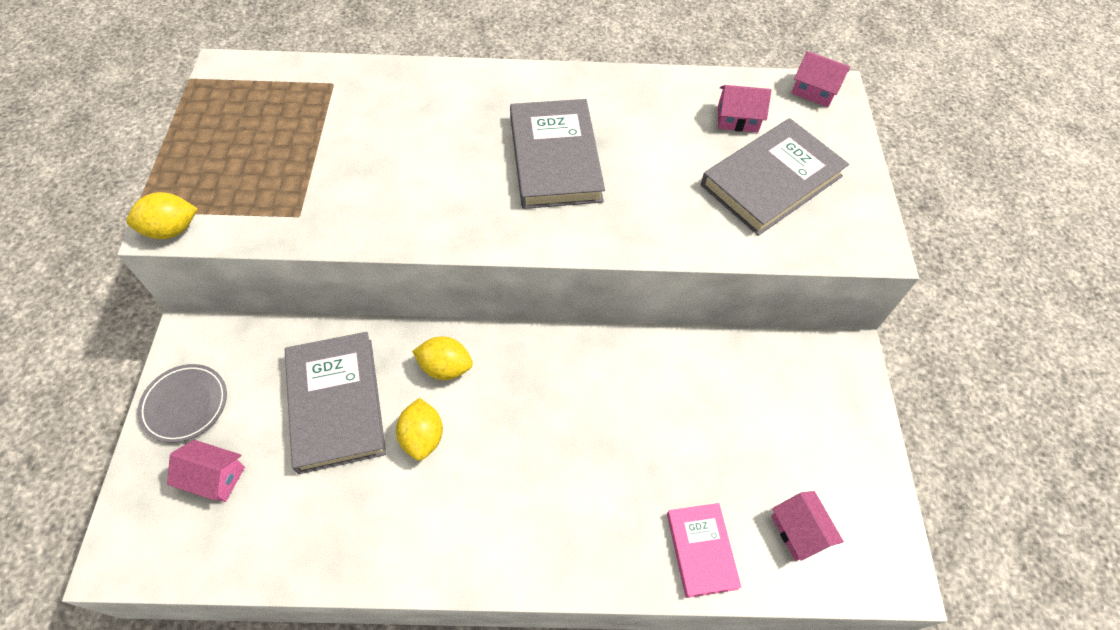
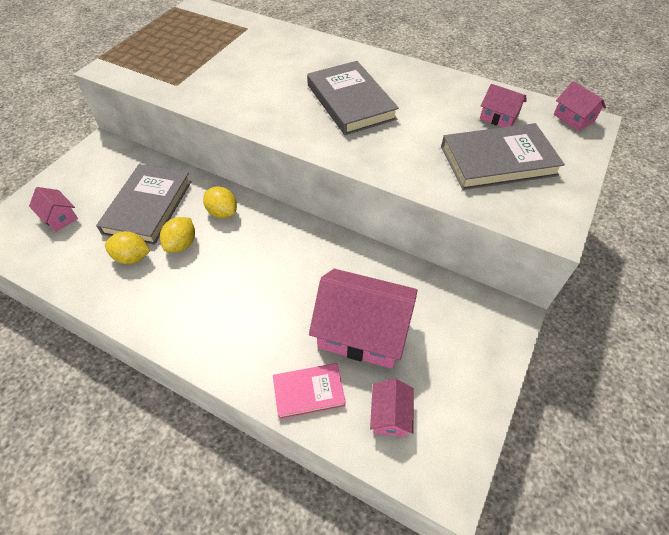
camera: 30 degrees right, 5 degrees down
yellow lemon [126,192,198,239] -> yellow lemon moved to [105,231,150,264]
grey plate [137,364,227,443] -> none
grey book [510,99,605,209] -> grey book turned 45 degrees counterclockwise [307,61,399,135]
pink book [667,503,741,598] -> pink book turned 60 degrees clockwise [273,363,346,419]
none -> pink house [309,269,417,369]

